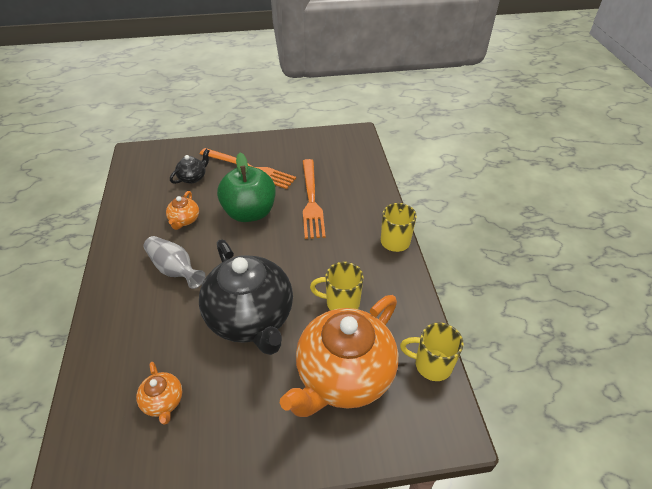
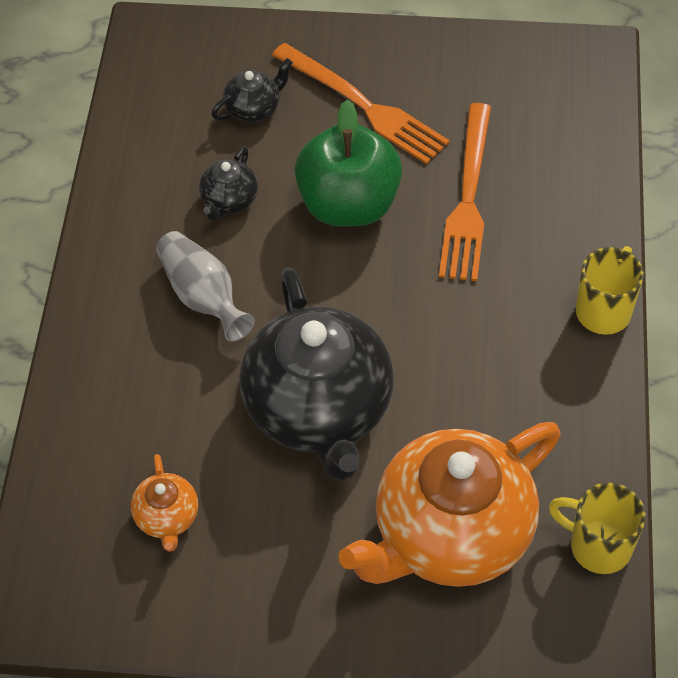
camera: 15 degrees right, 10 degrees up
orange teapot [166,191,199,230] -> black teapot [199,146,258,222]
yellow mug [310,262,364,310] -> none

